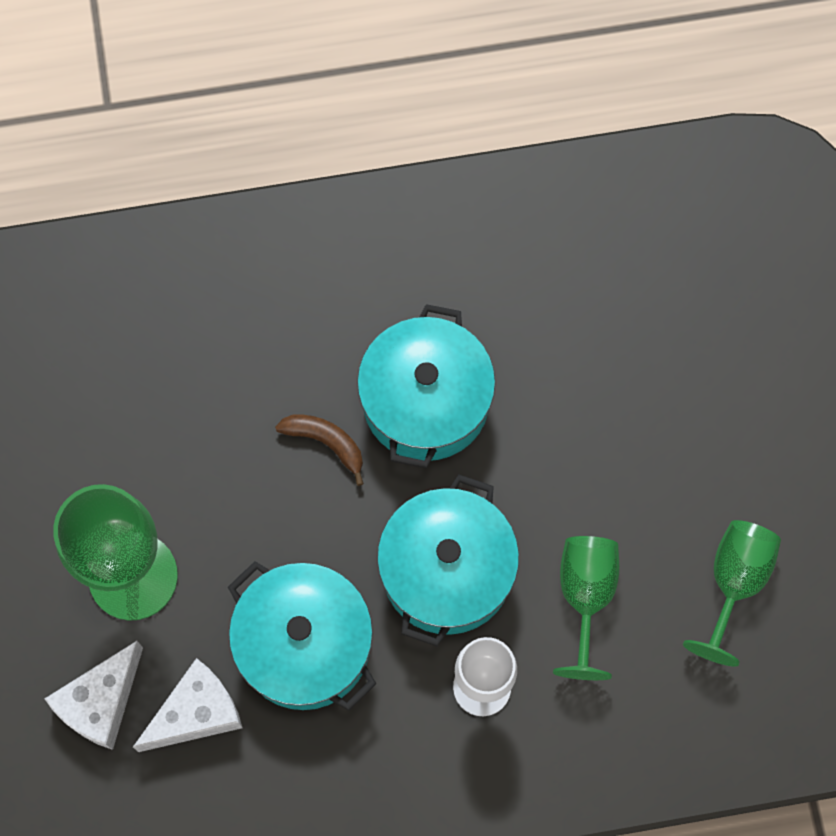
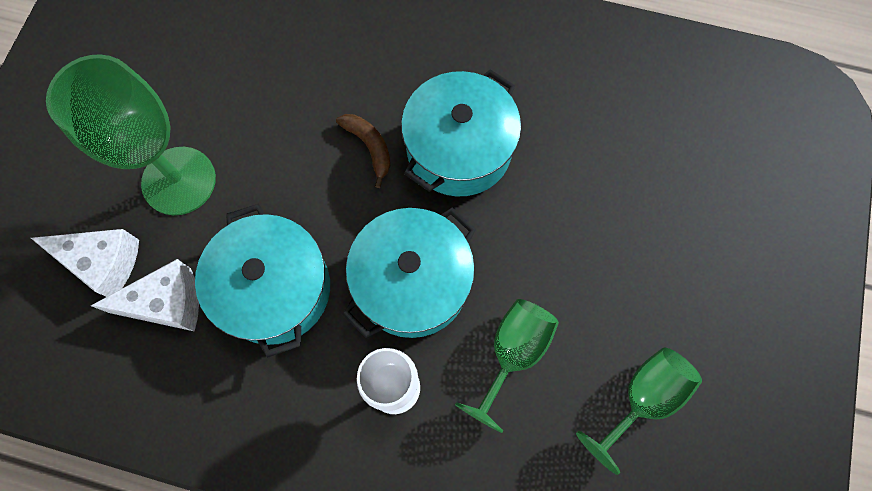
camera: 25 degrees right, 0 degrees up
white cheese [45,641,143,750] -> white cheese turned 135 degrees counterclockwise [31,229,139,297]

